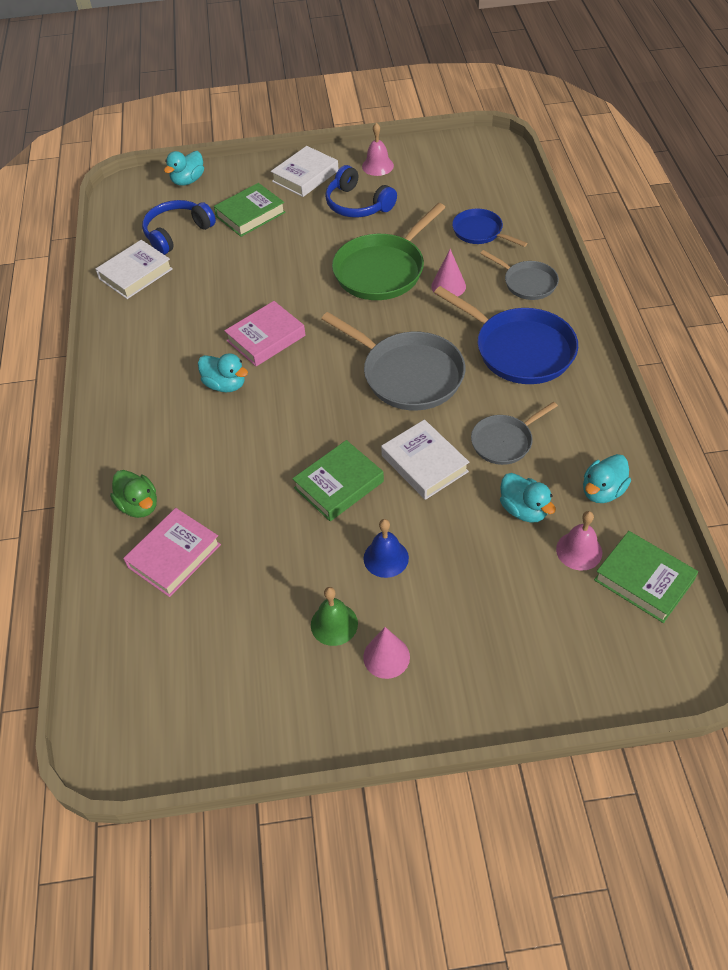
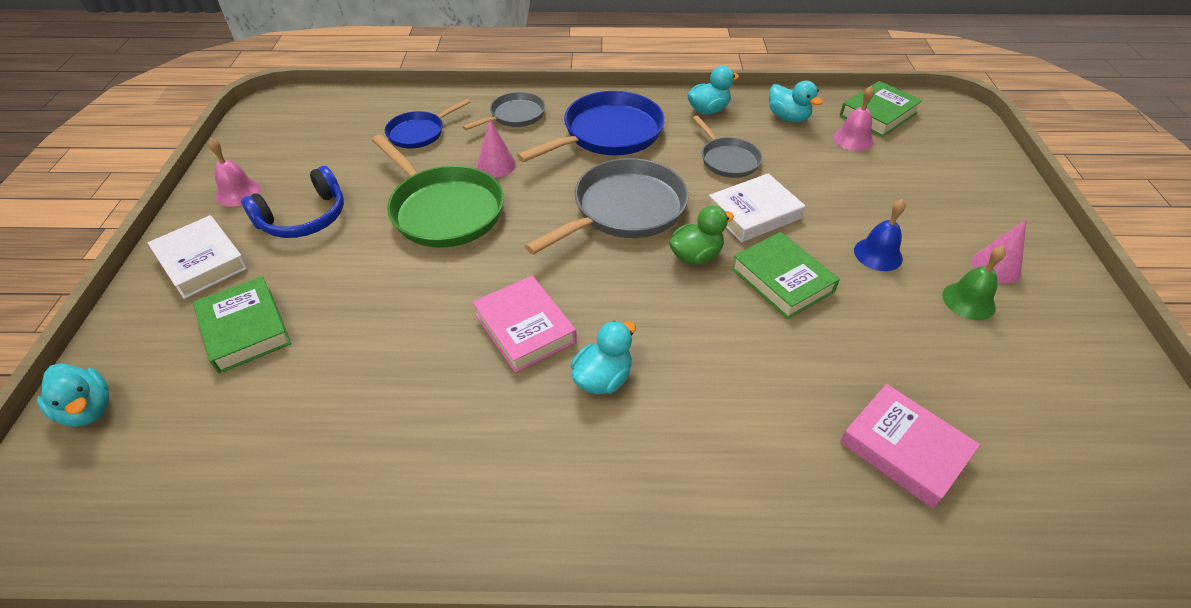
camera: 85 degrees left, 5 degrees down
white book [96,240,173,299] -> none
green duck [110,470,157,518] -> green duck moved to [669,206,734,265]
blue headphones [142,200,216,255] -> none
turquoise duck [500,473,556,523] -> turquoise duck moved to [687,66,739,115]

